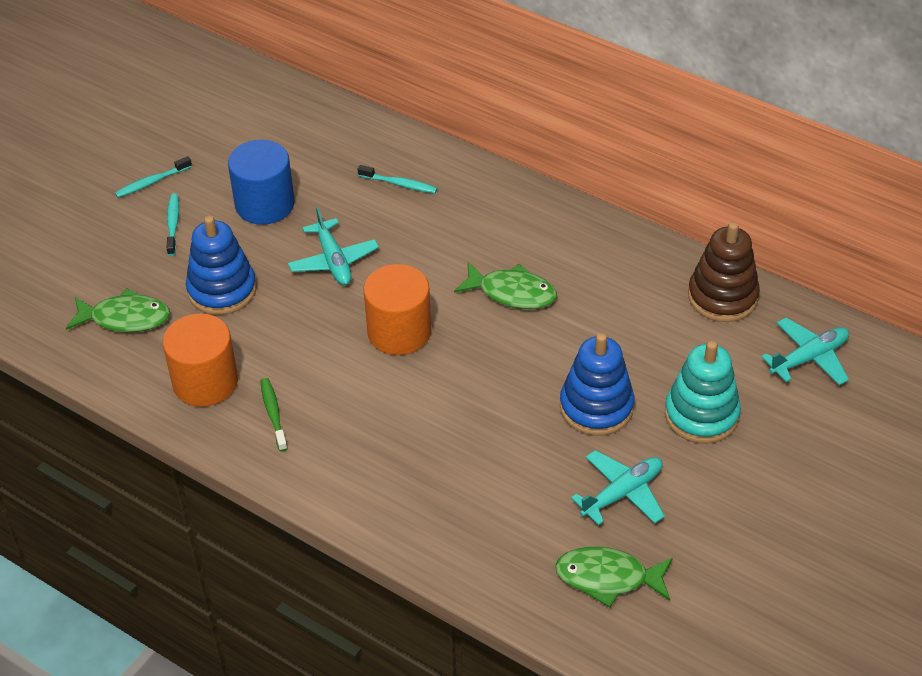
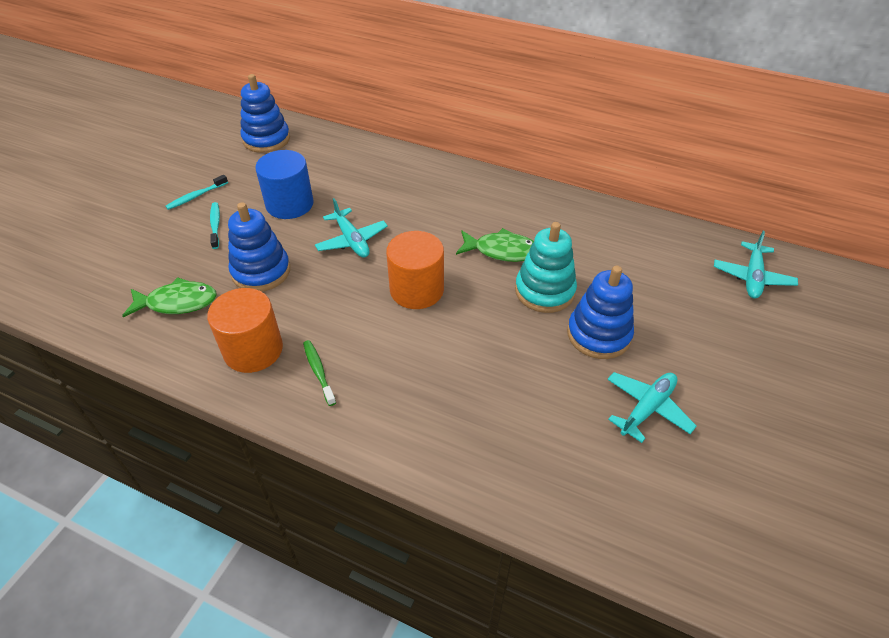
camera: 10 degrees left, 0 degrees up
turquoise toothbrush [358,165,437,193] -> none
green fish [555,546,673,607] -> none
turquoise stacking toy [665,341,741,444] -> turquoise stacking toy moved to [515,222,577,313]
brown stacking toy [688,222,760,322] -> none
turquoise plane [761,318,849,385] -> turquoise plane turned 150 degrees clockwise [714,231,798,299]
none -> blue stacking toy [240,74,290,153]

